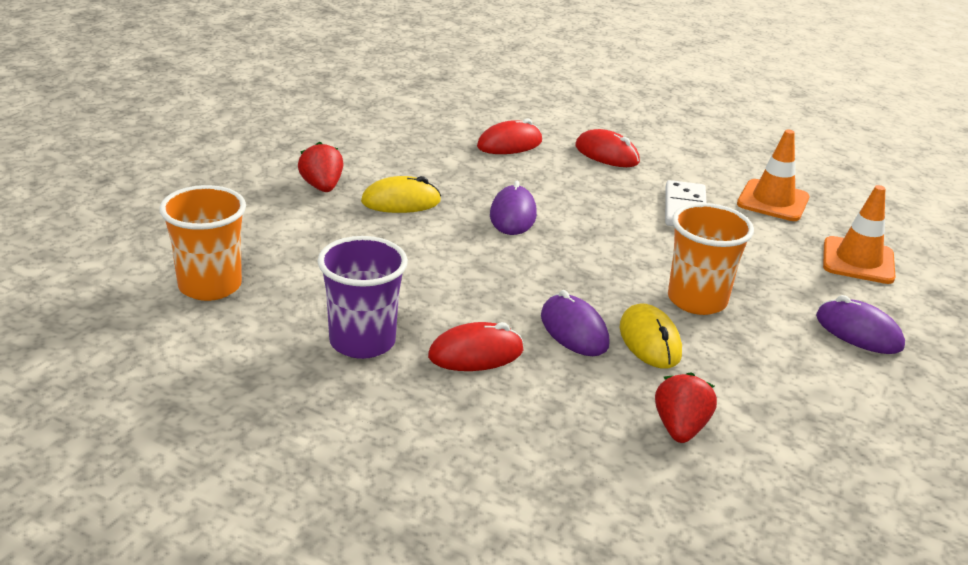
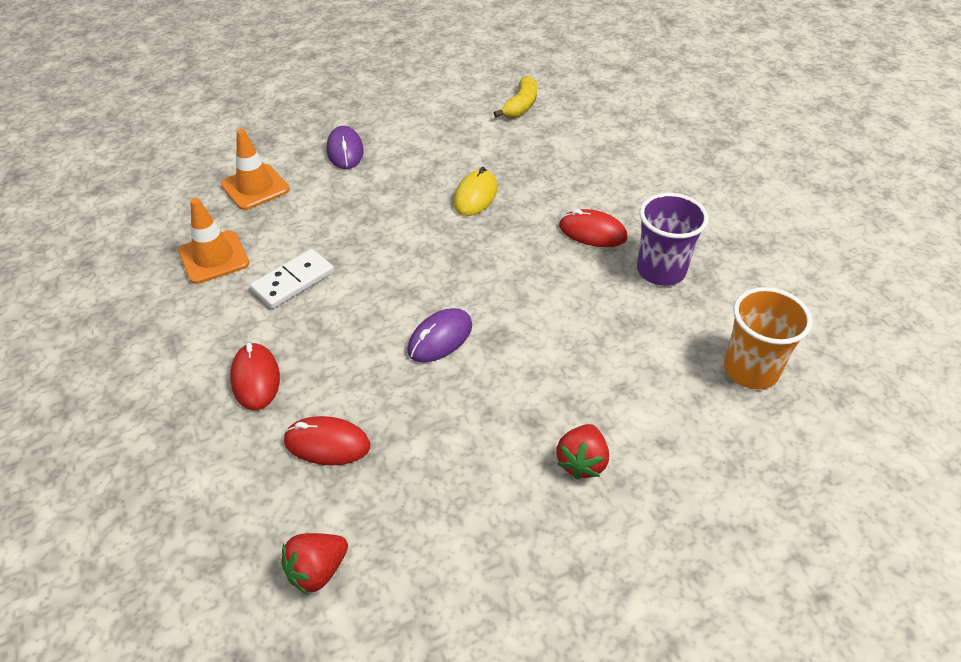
camera: 140 degrees left, 15 degrees up
yellow mouse [361,176,441,213] -> none
purple mouse [541,290,609,356] -> none
red strawberry [655,372,717,443] -> red strawberry moved to [281,533,348,595]
orange cup [668,203,754,315] -> none
none -> yellow banana [494,76,537,118]

